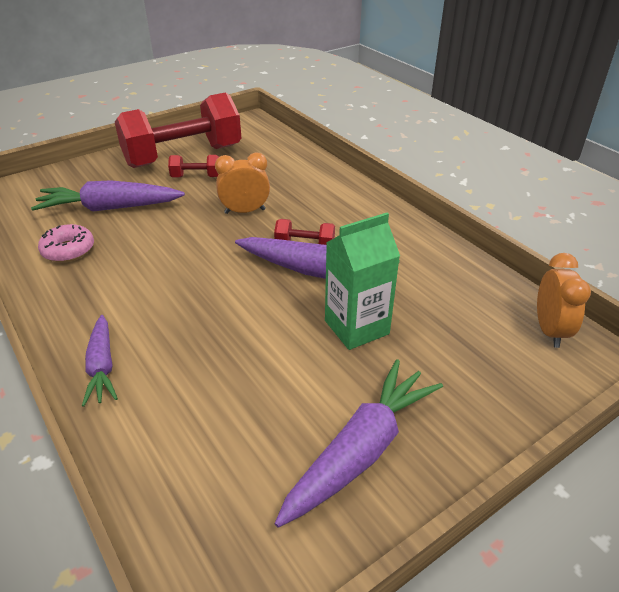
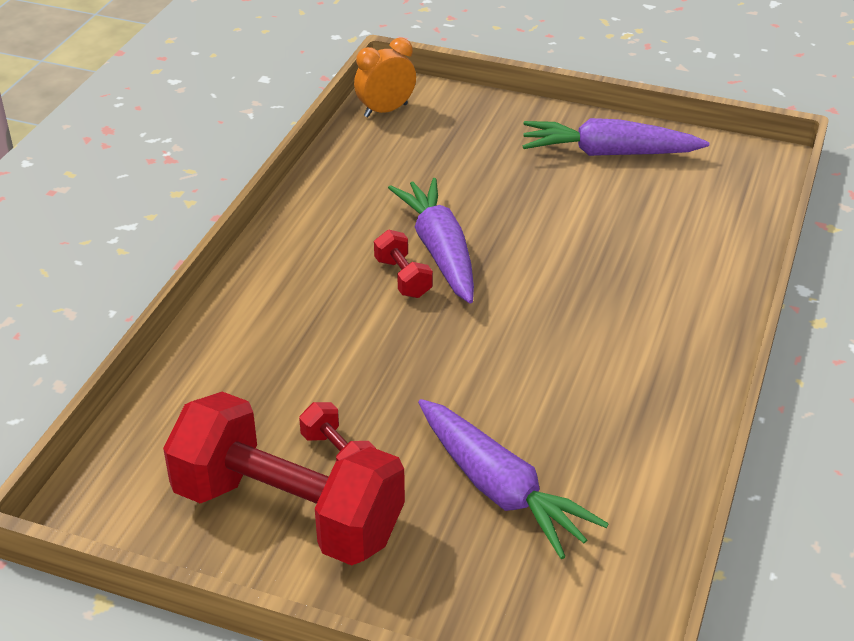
camera: 125 degrees left, 0 degrees up
pink donut [38,224,94,262] -> none
purple carrot [82,315,118,407] -> none
orange clock [215,153,270,214] -> none
green carton [325,213,400,350] -> none

